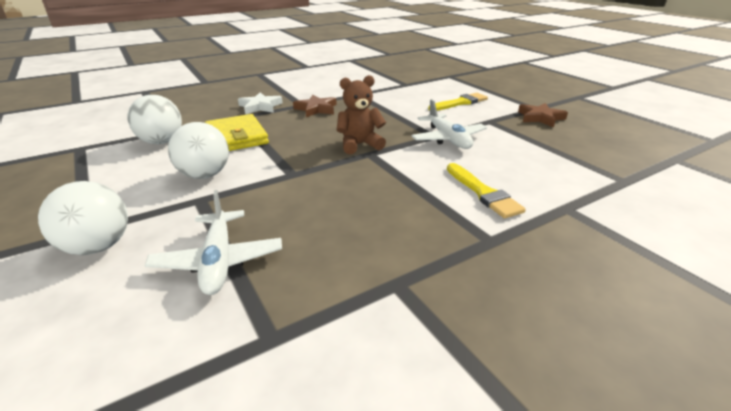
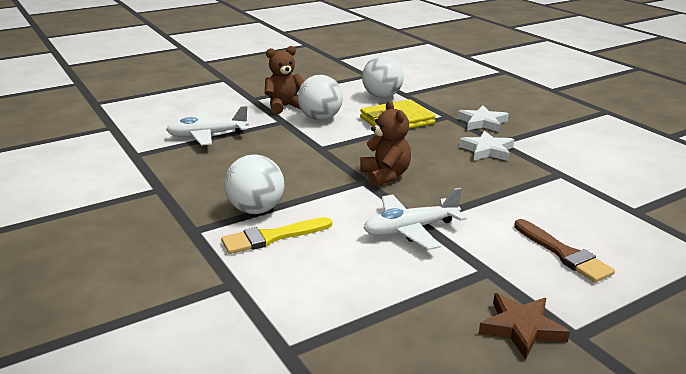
camera: 90 degrees right, 5 degrees down
white ball [38,181,128,255] -> white ball moved to [224,154,284,214]
brown star [293,95,337,117] -> white star [459,131,514,161]
yellow brush [428,93,488,111] -> brown brush [514,219,615,283]
none -> brown teddy bear [265,46,304,114]

